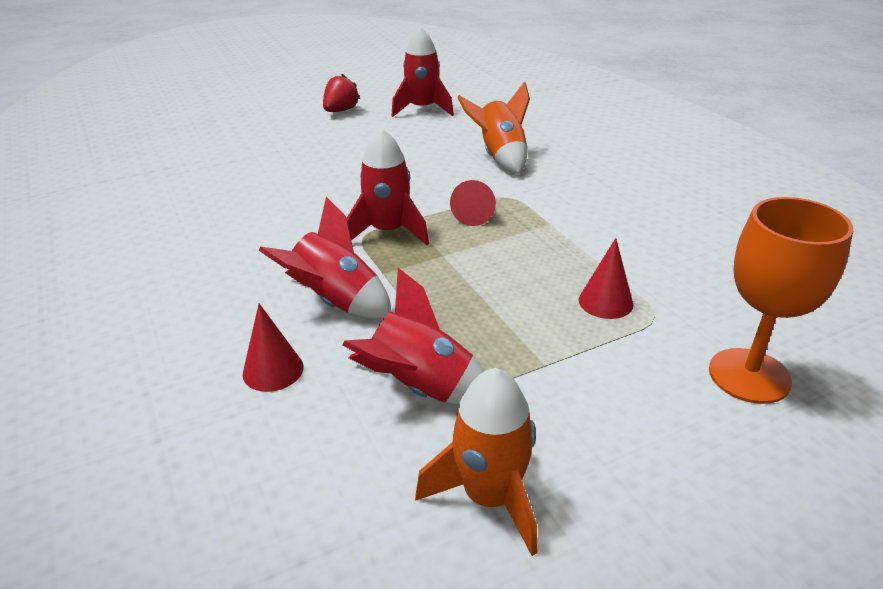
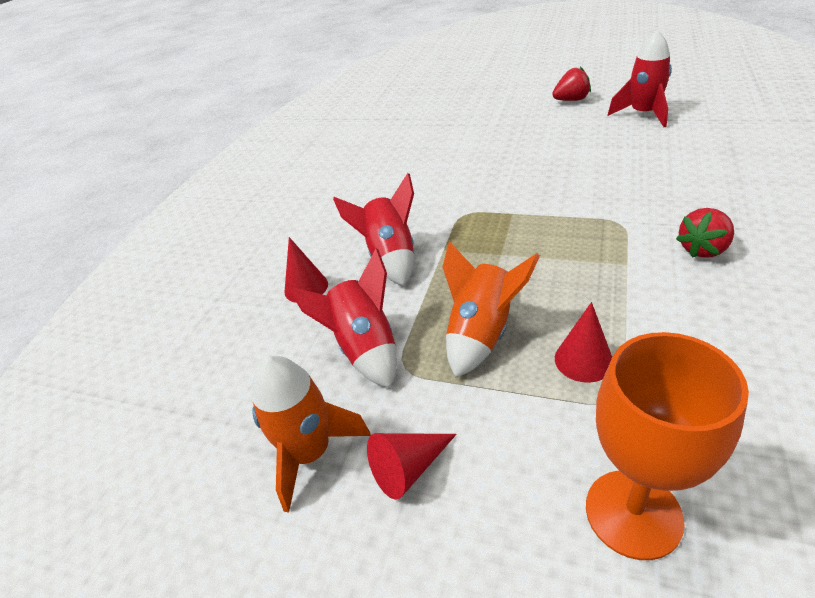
camera: 50 degrees right, 5 degrees up
red rocket [346,128,429,245] -> none
red cone [450,180,496,226] -> red cone moved to [367,433,457,500]
orange rocket [457,81,530,174] -> orange rocket moved to [443,241,540,378]
none -> red strawberry [676,208,734,258]

